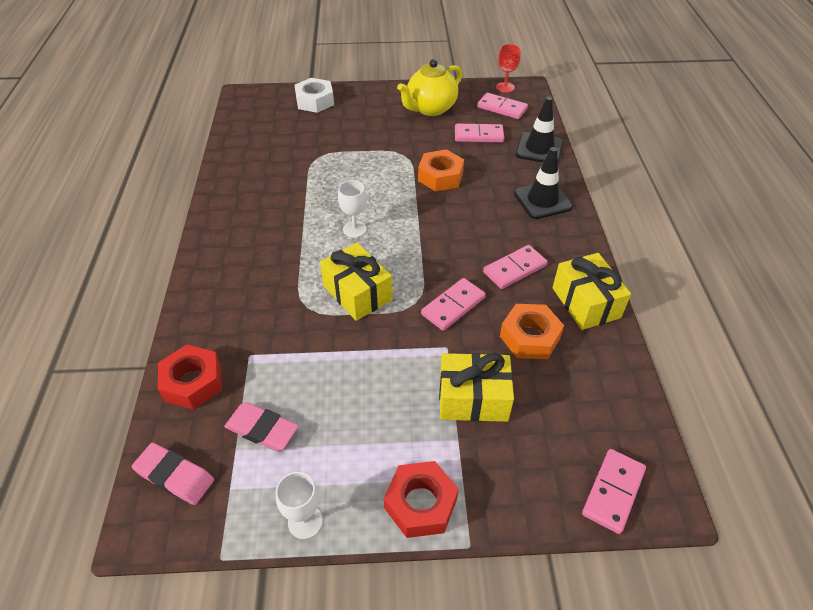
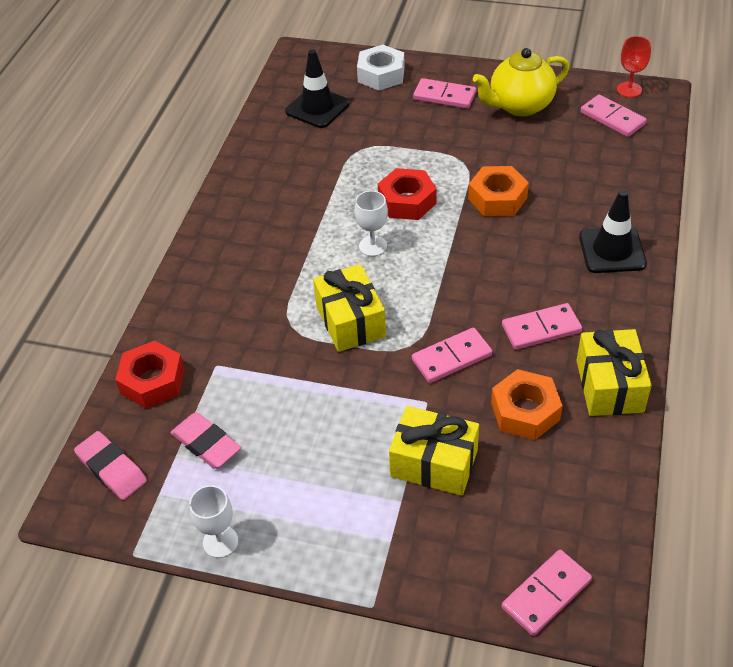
camera: 20 degrees right, 0 degrees up
red nut [384,461,459,538] -> red nut moved to [378,168,437,220]
pink domino [455,124,504,142] -> pink domino moved to [413,78,476,109]
black traffic cone [516,97,563,162] -> black traffic cone moved to [285,49,350,128]

